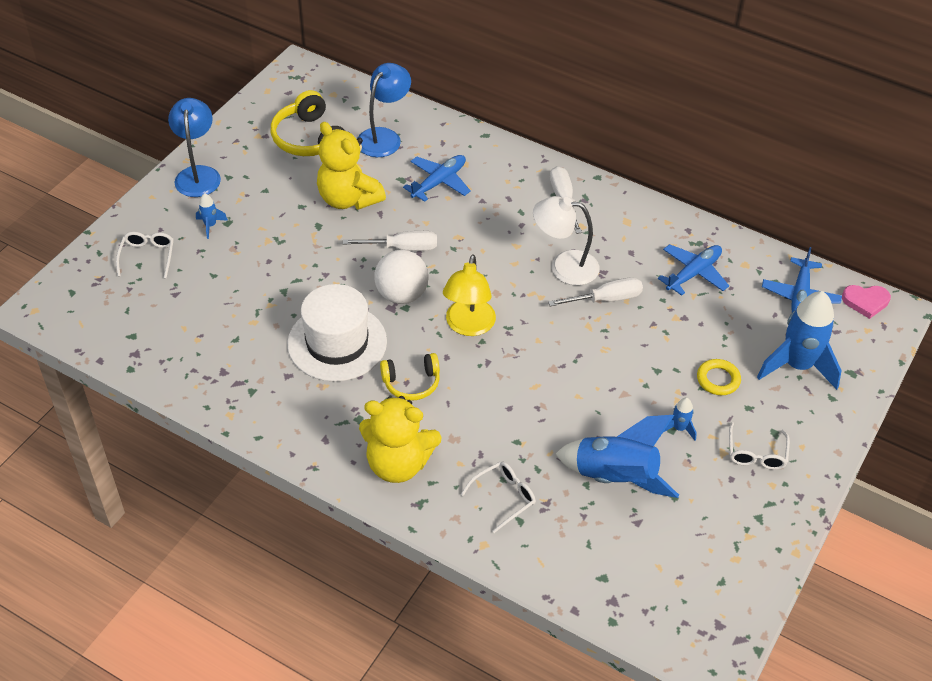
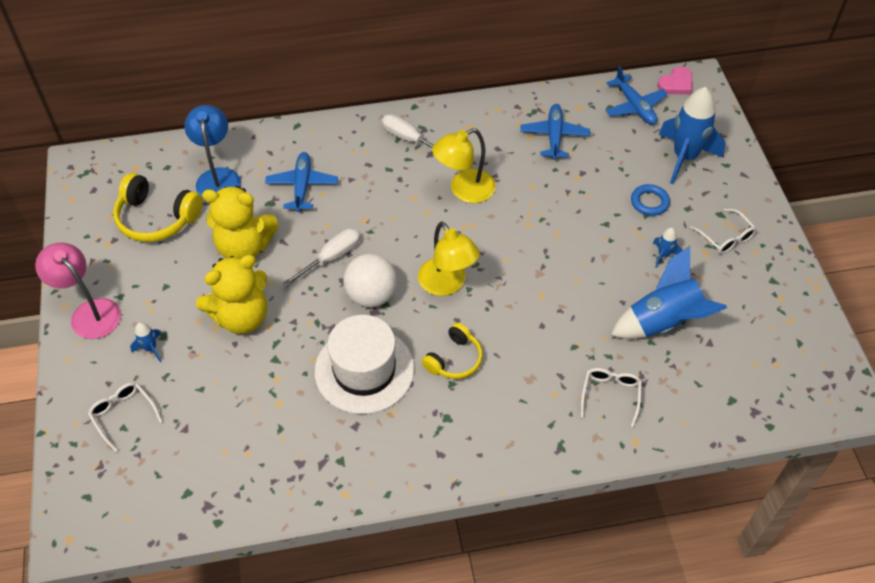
camera: 40 degrees left, 5 degrees up
blue lamp [168,98,221,197] -> pink lamp [35,242,121,339]
yellow teddy bear [359,396,442,483] -> yellow teddy bear moved to [196,255,267,334]
white lamp [533,196,600,285] -> yellow lamp [432,128,496,203]
white screwdriver [548,277,643,306] -> none
yellow ring [697,359,741,395] -> blue ring [631,184,670,216]

